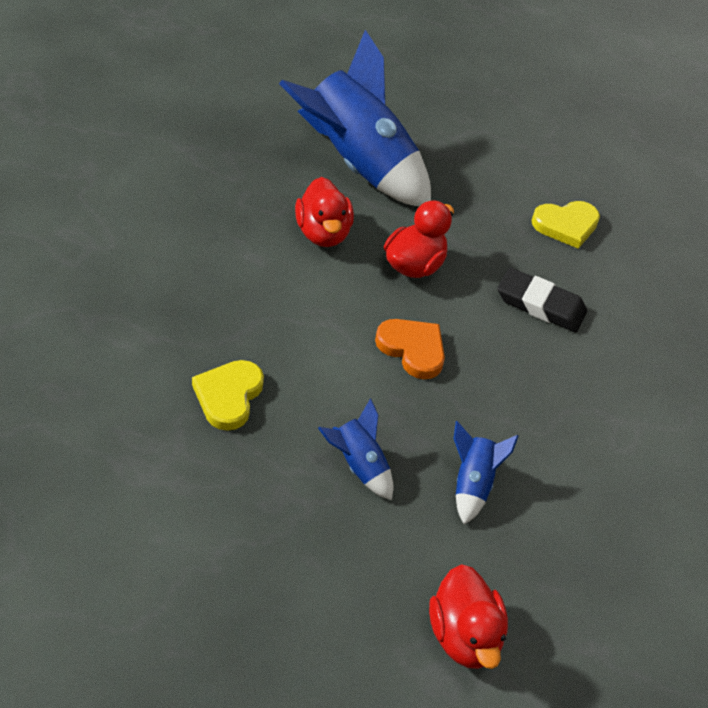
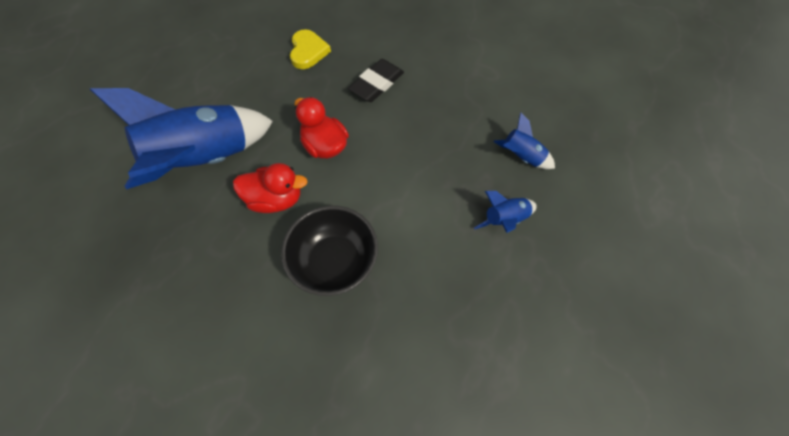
camera: 70 degrees left, 15 degrees up
yellow heart [192,360,264,431] -> none
orange heart [375,319,445,379] -> none
red duck [429,565,508,669] -> none
none -> black bowl [281,206,378,296]

